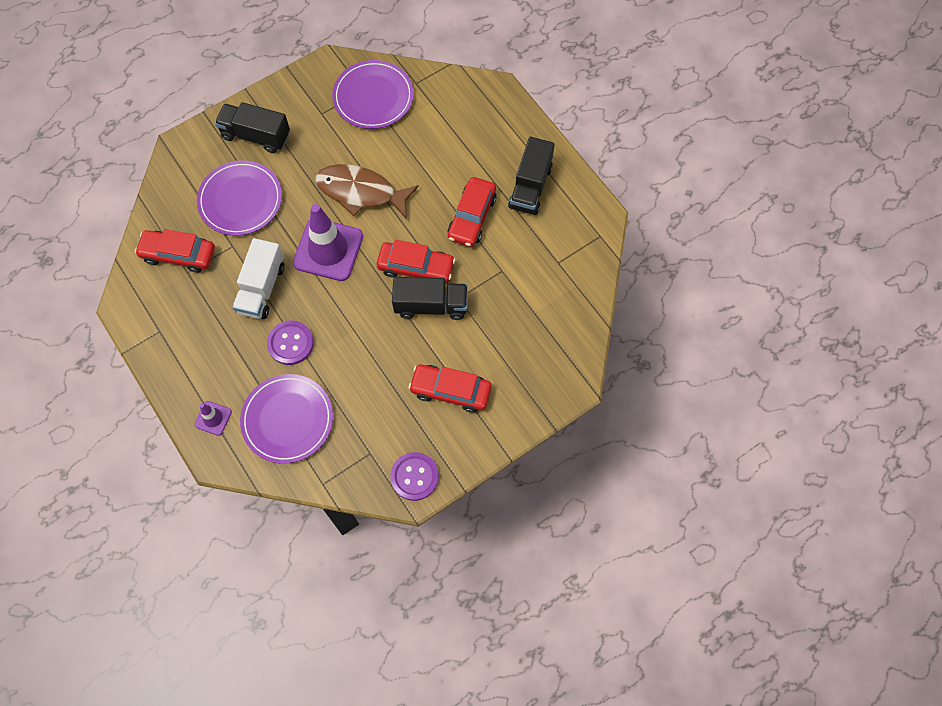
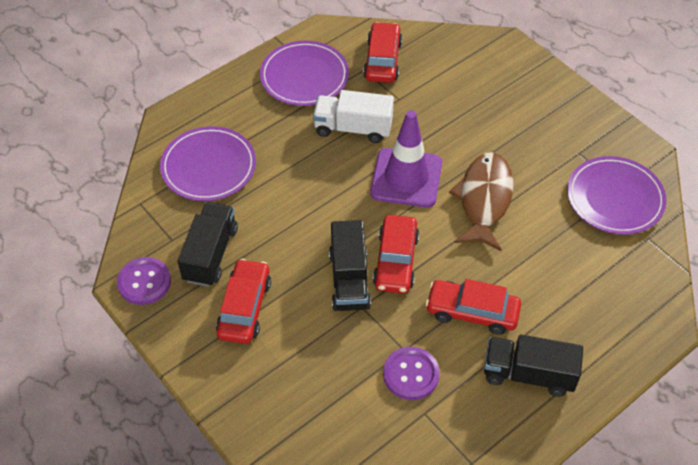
camera: 85 degrees right, 15 degrees down
purple traffic cone [194,401,232,436] -> none
purple plate [197,160,282,236] -> purple plate moved to [260,41,349,106]
black truck [215,102,290,153] -> black truck moved to [178,202,238,287]
purple button [267,320,314,365] -> purple button moved to [383,347,440,400]

